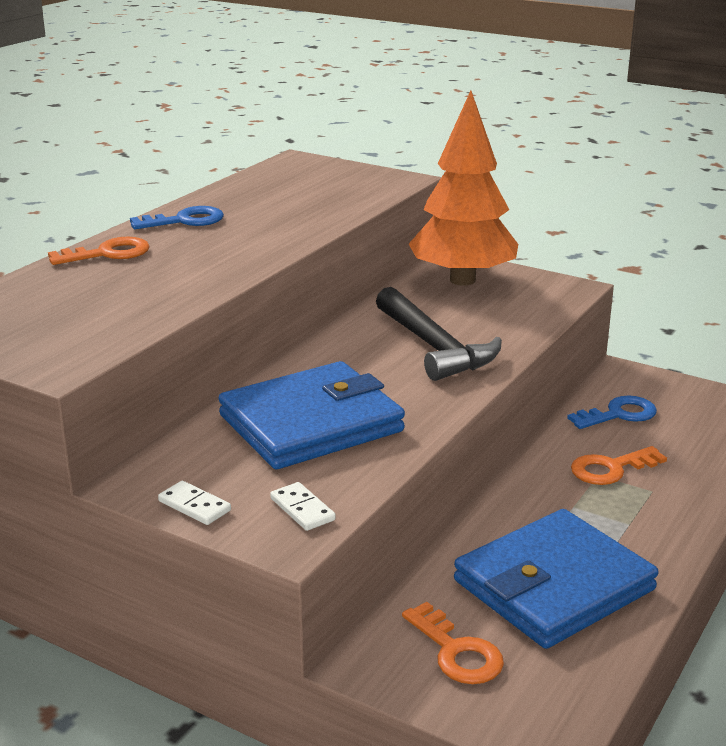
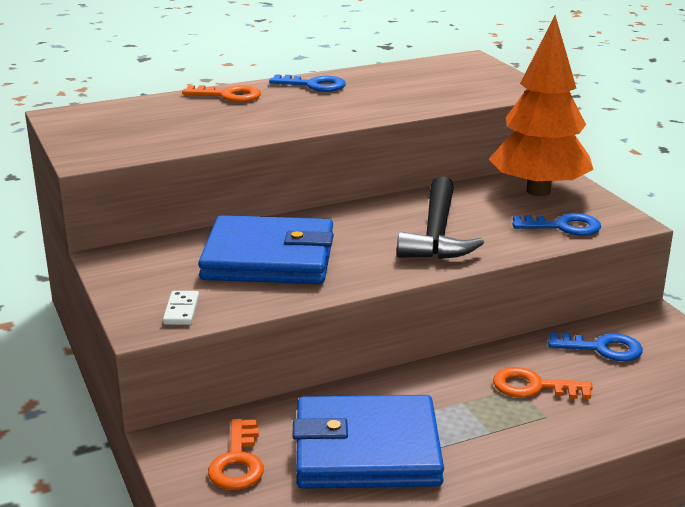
camera: 35 degrees right, 0 degrees up
white domino [158,481,231,525] -> none
none -> blue key [513,213,601,236]

